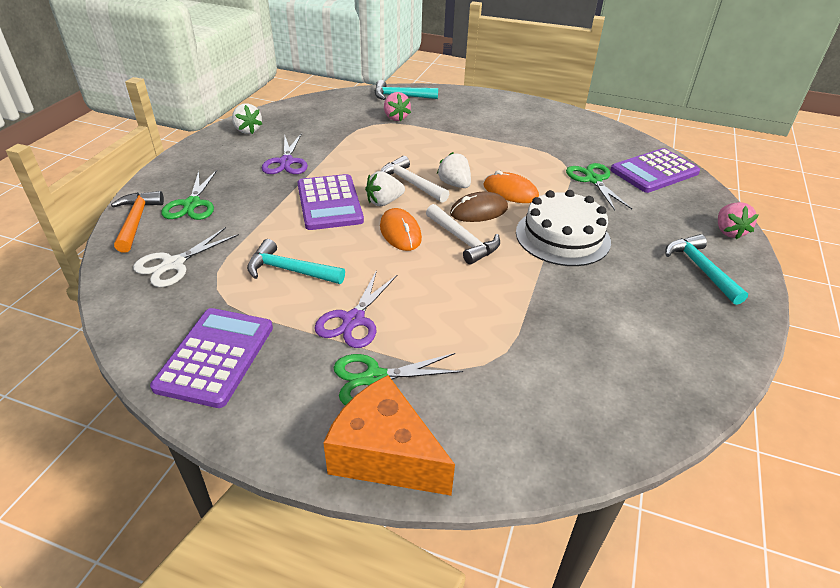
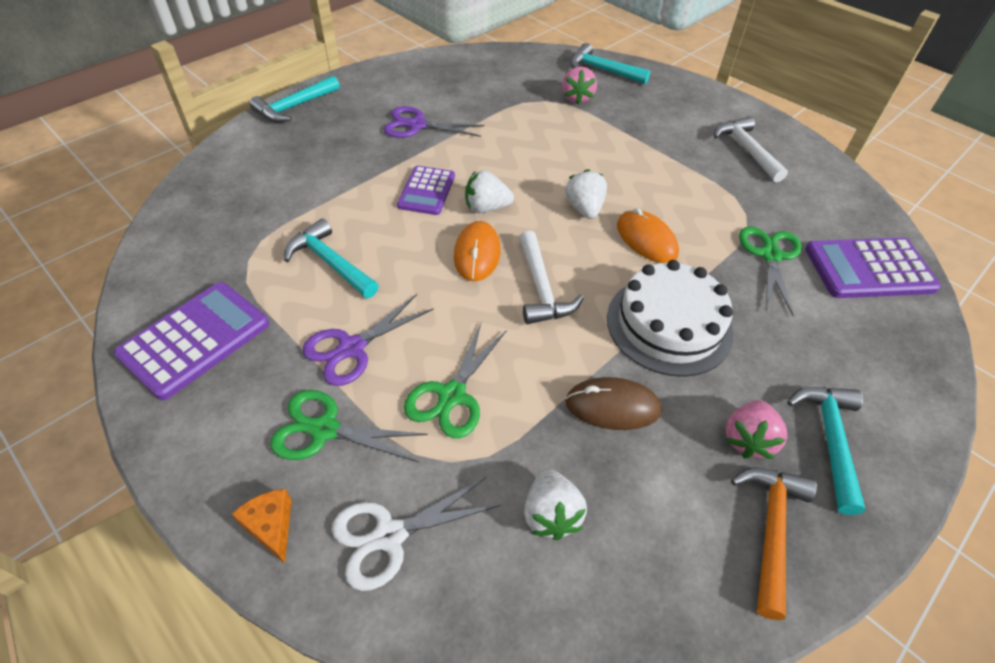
camera: 25 degrees right, 10 degrees up
orange hammer [111,191,164,253] -> orange hammer moved to [731,467,817,620]
white scissors [133,227,239,287] -> white scissors moved to [331,477,501,591]
green scissors [161,170,217,220] -> green scissors moved to [404,323,507,438]
white strawberry [232,103,262,134] -> white strawberry moved to [524,468,587,540]
purple scissors [262,134,308,174] -> purple scissors turned 75 degrees clockwise [384,106,484,138]
purple calculator [297,174,364,230] -> purple calculator [397,165,455,215], size x0.65
orange cheese [323,375,455,496] -> orange cheese [232,489,292,563], size x0.46
white hammer [380,156,449,203] -> white hammer moved to [714,116,788,182]
brown mouse [450,192,508,222] -> brown mouse moved to [565,377,661,430]
pink strawberry [718,202,759,240] -> pink strawberry moved to [725,400,787,459]
none -> turquoise hammer [250,76,340,122]

